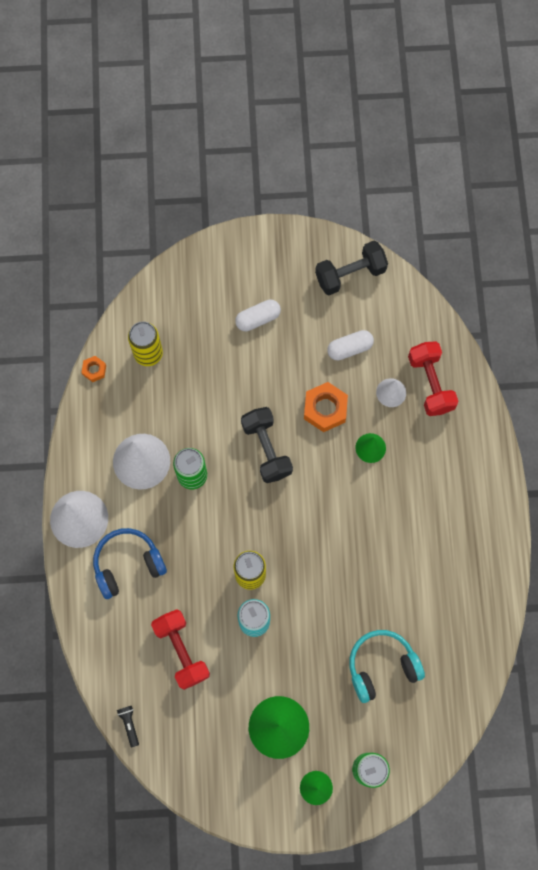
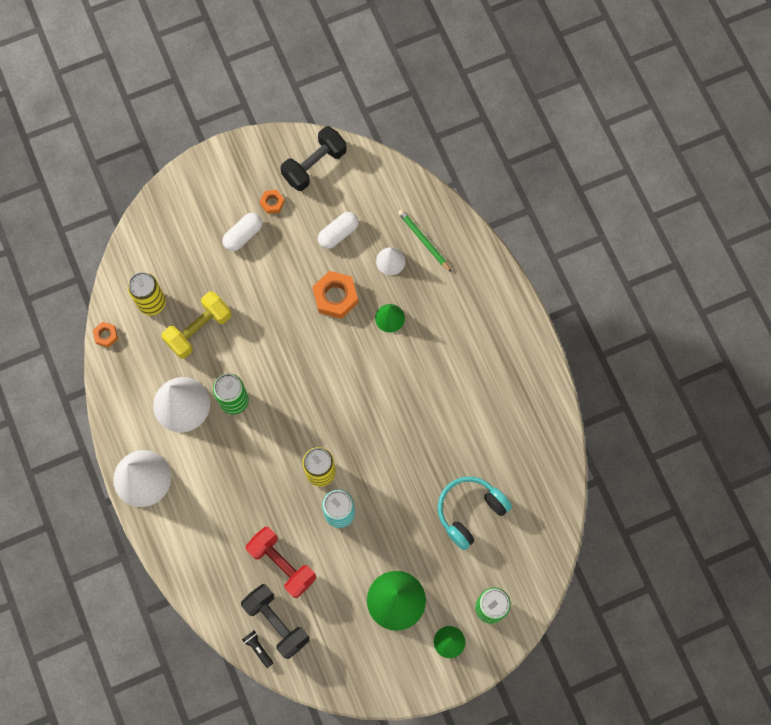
camera: 20 degrees left, 0 degrees up
blue headphones [93,528,167,599] -> none
black dumbbell [241,407,293,483] -> black dumbbell moved to [241,584,310,659]
red dumbbell [408,341,459,416] -> green pencil [398,209,451,272]
none -> yellow dumbbell [161,291,232,359]
none -> orange nut [260,190,285,214]

